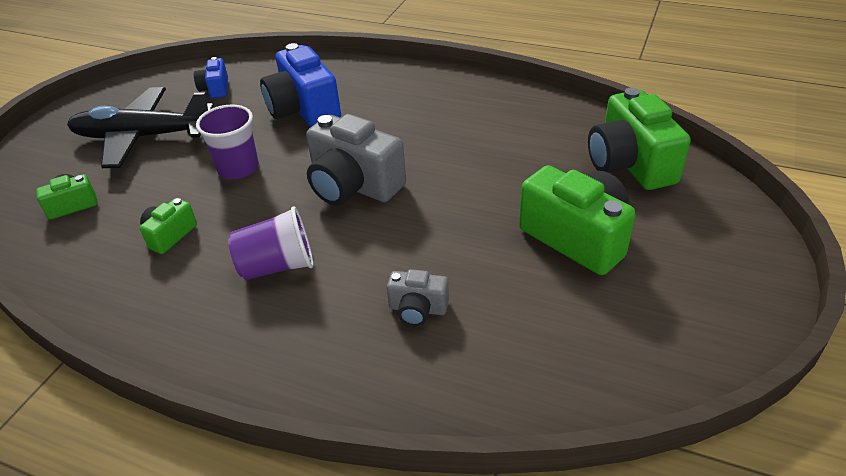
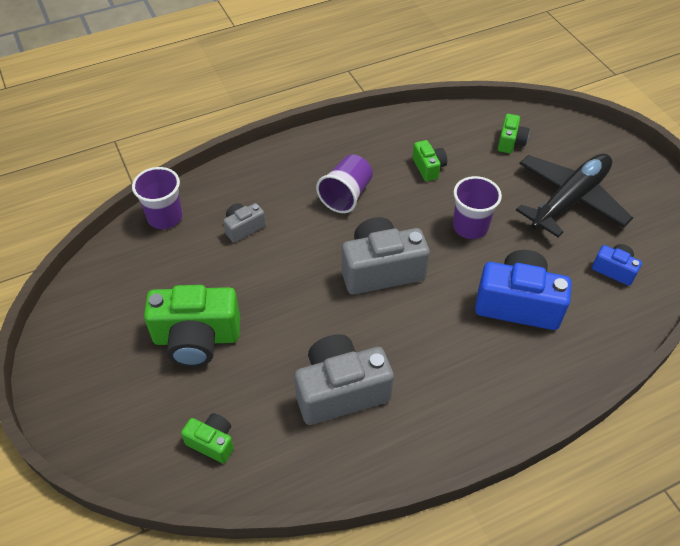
camera: 130 degrees right, 10 degrees up
green camera [588,88,691,190] -> green camera [181,413,234,463], size x0.51
none -> purple cup [132,167,183,229]
none -> grey camera [294,334,394,425]

